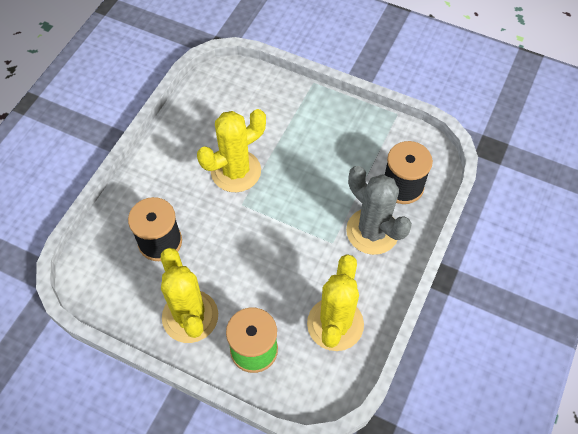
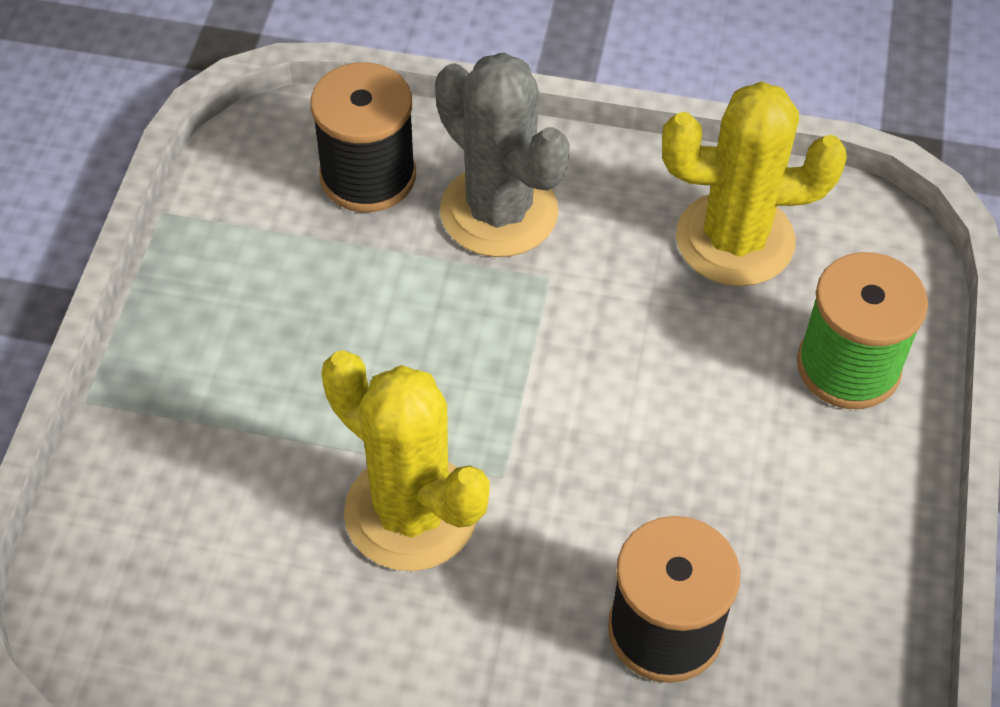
camera: 105 degrees left, 5 degrees down
yellow cactus [161,248,218,343] -> none
grey cactus [346,166,412,255] -> grey cactus turned 75 degrees counterclockwise [435,52,570,257]

